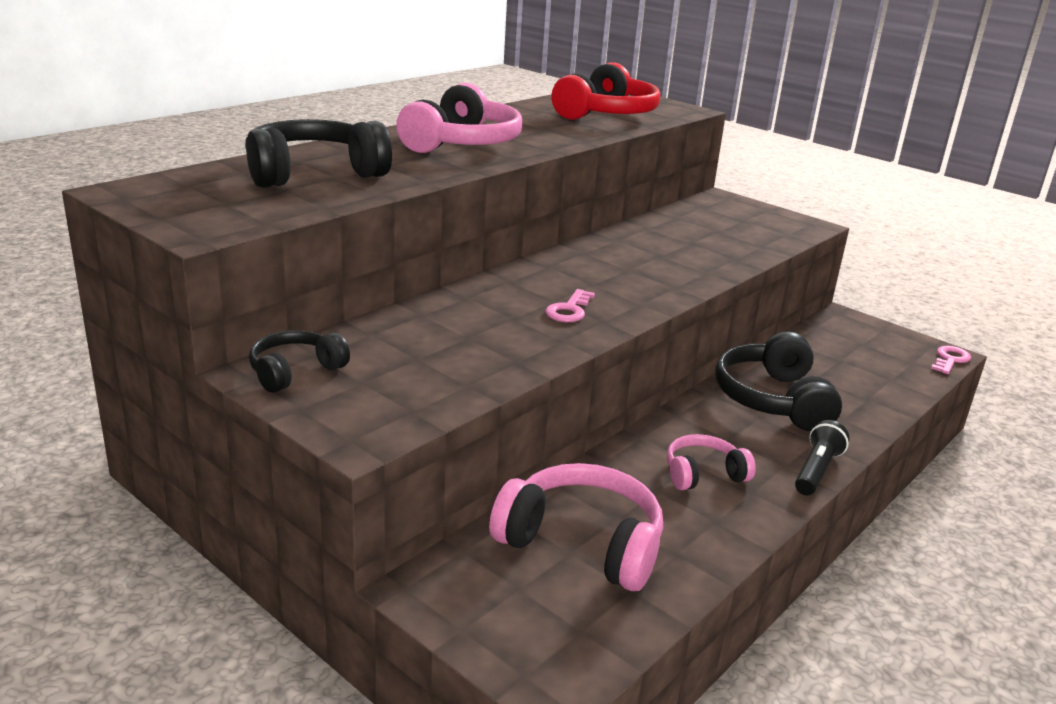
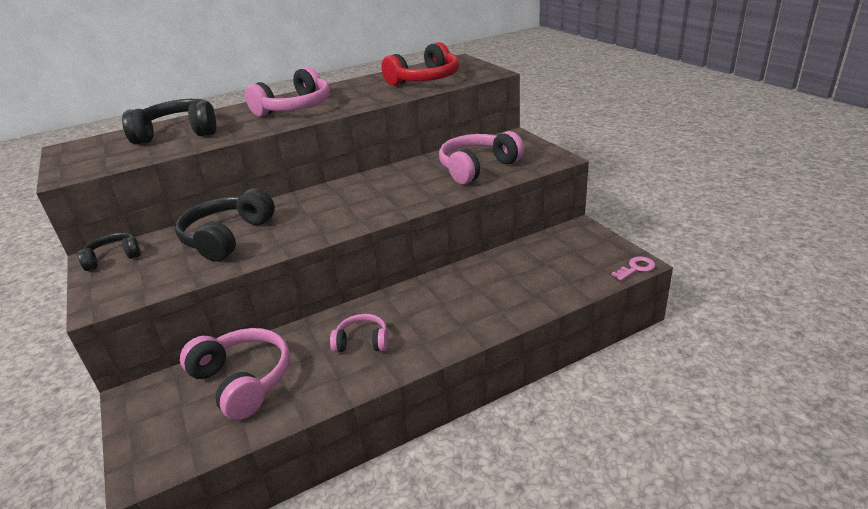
camera: 25 degrees right, 5 degrees up
pink key [545,289,595,322] -> none
black headphones [715,331,842,431] -> black headphones moved to [175,188,275,262]
black flashlight [795,420,849,496] -> none
none -> pink headphones [439,131,524,184]

